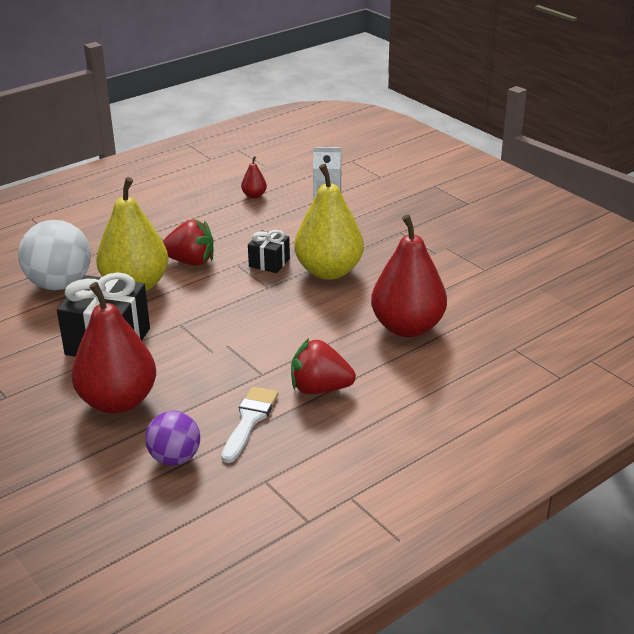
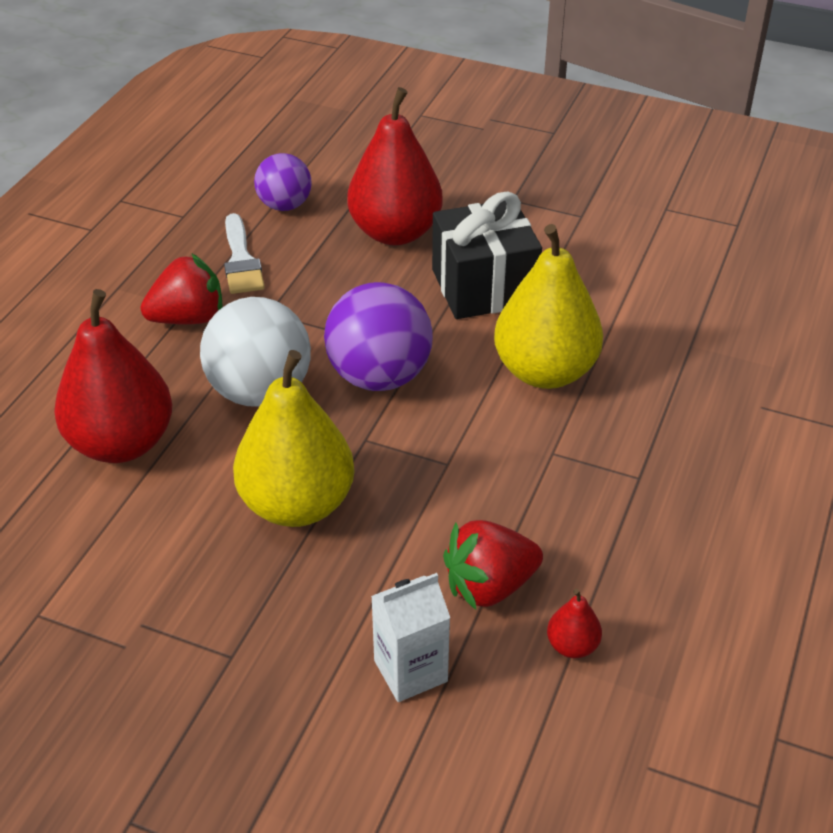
camera: 150 degrees right, 10 degrees up
white ball [18,220,91,290] -> white ball moved to [200,297,311,407]
red strawberry [163,220,214,266] -> red strawberry moved to [443,520,543,610]
black gift [248,230,290,273] -> none
none -> purple ball [324,282,433,391]

